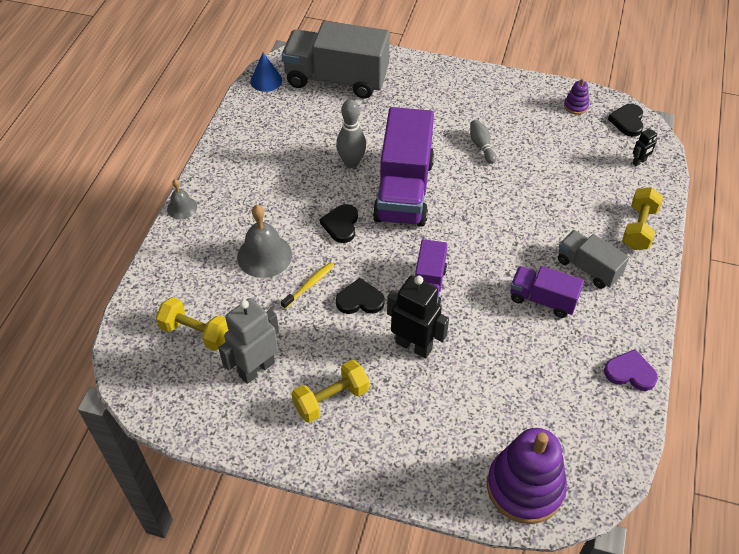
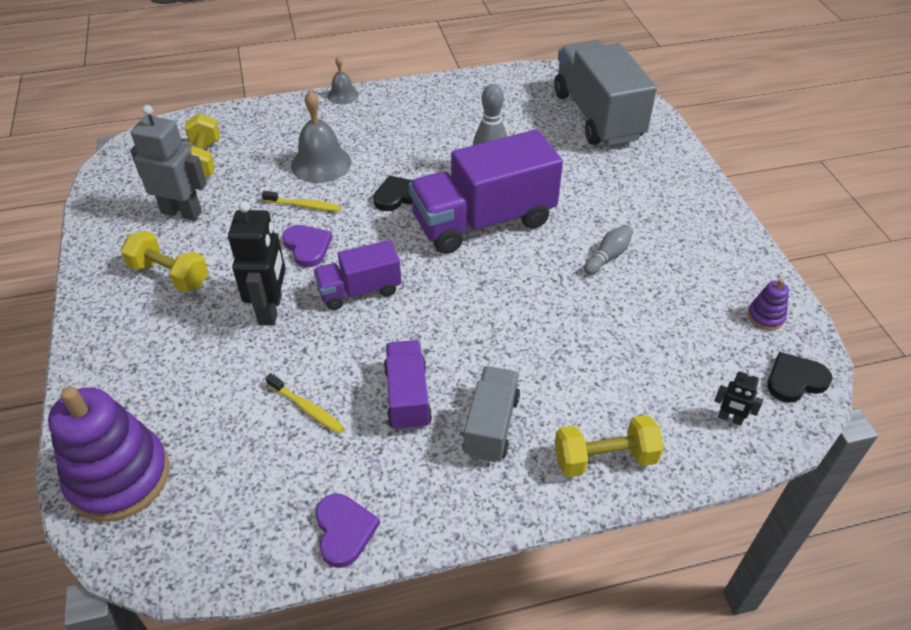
camera: 60 degrees right, 5 degrees down
blue cone [250,53,282,92] -> none
black heart [336,278,385,314] -> purple heart [282,225,332,267]
none -> yellow toothbrush [265,373,345,433]

